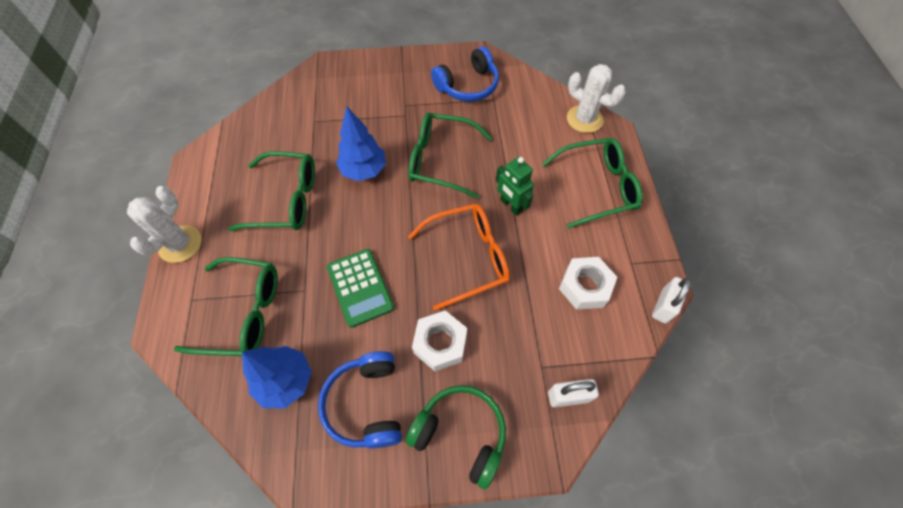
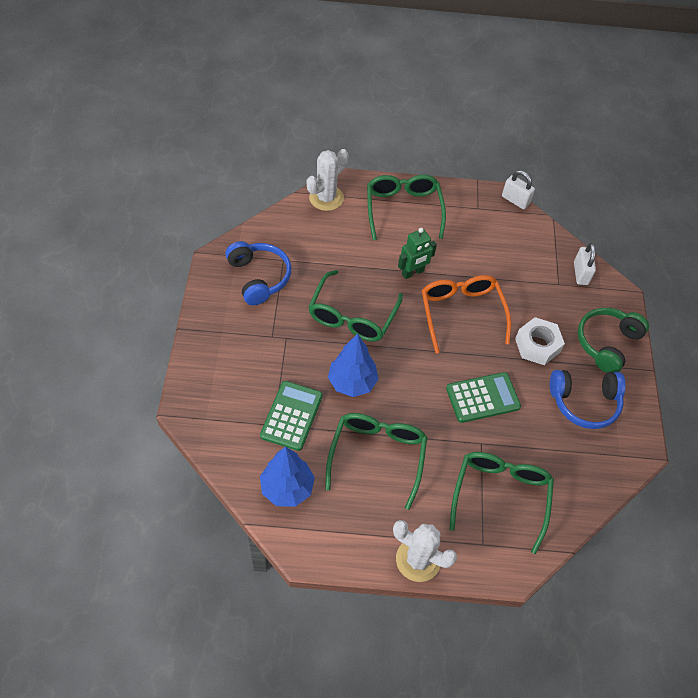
camera: 85 degrees left, 5 degrees down
blue tree [242,346,312,408] -> blue tree moved to [260,447,315,507]
white nut [559,257,617,310] -> none
none -> green calculator [260,381,323,451]

